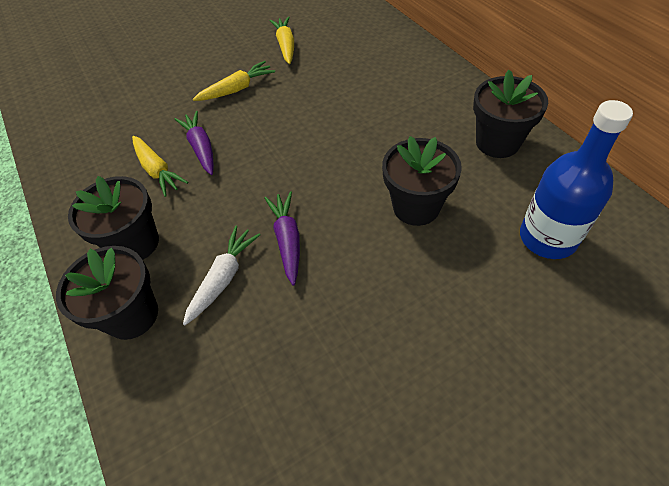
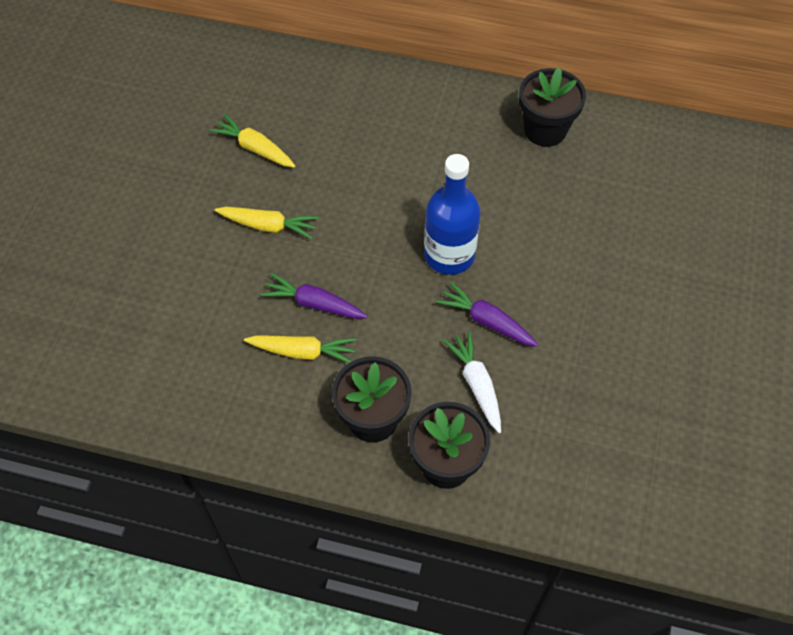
camera: 50 degrees left, 5 degrees up
yellow carrot [193,61,275,101] -> yellow carrot turned 90 degrees clockwise [215,207,319,239]
black flower pot [382,136,462,226] -> none
blue bottle [520,100,633,259] -> blue bottle moved to [424,154,481,275]

